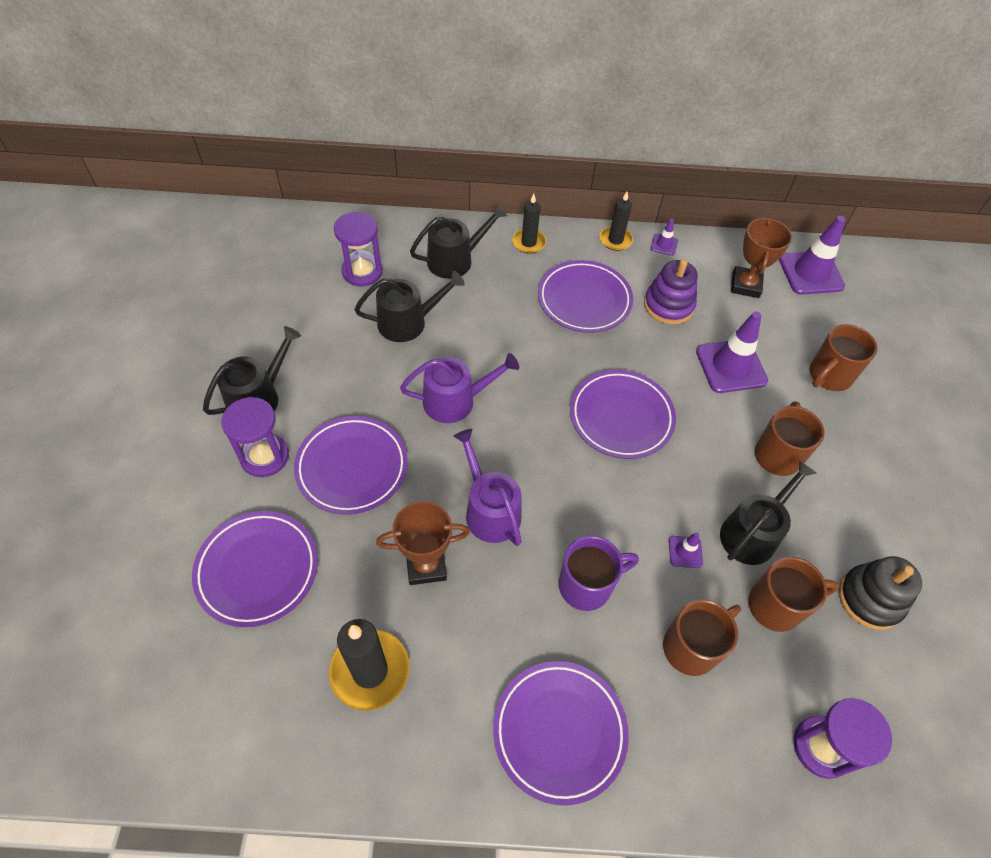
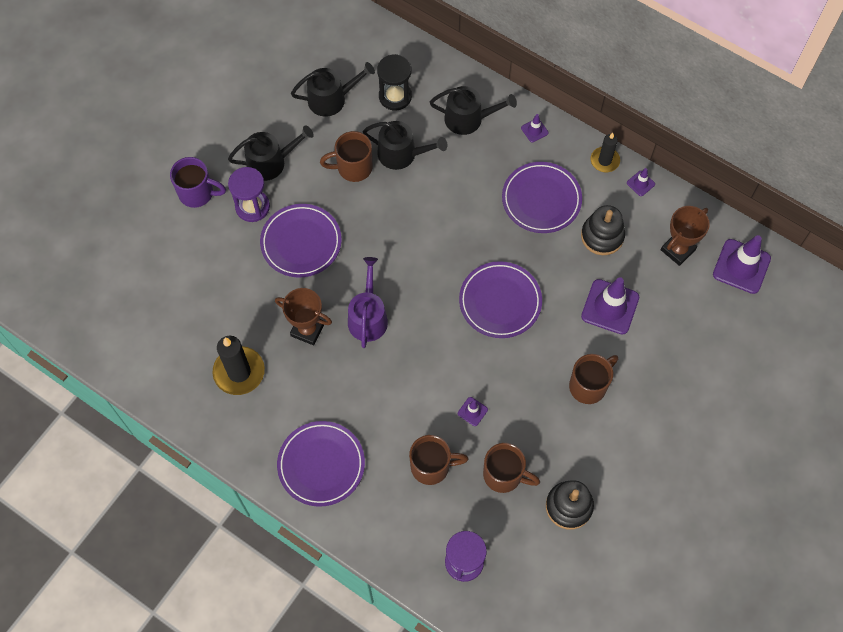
camera: 35 degrees right, 10 degrees up
purple plate [192,511,318,627] -> none
purple hourglass [334,212,383,286] -> black hourglass [377,54,412,110]
purple watering can [400,353,519,423] -> none
black candle [512,194,546,254] -> purple traffic cone [521,114,549,142]
purple mug [559,536,639,611] -> purple mug moved to [170,157,226,208]
purple stacking toy [644,259,698,325] -> black stacking toy [581,205,625,255]
black watering can [720,460,816,565] -> black watering can moved to [291,62,375,117]
brown mug [810,324,877,391] -> brown mug moved to [320,131,373,182]

